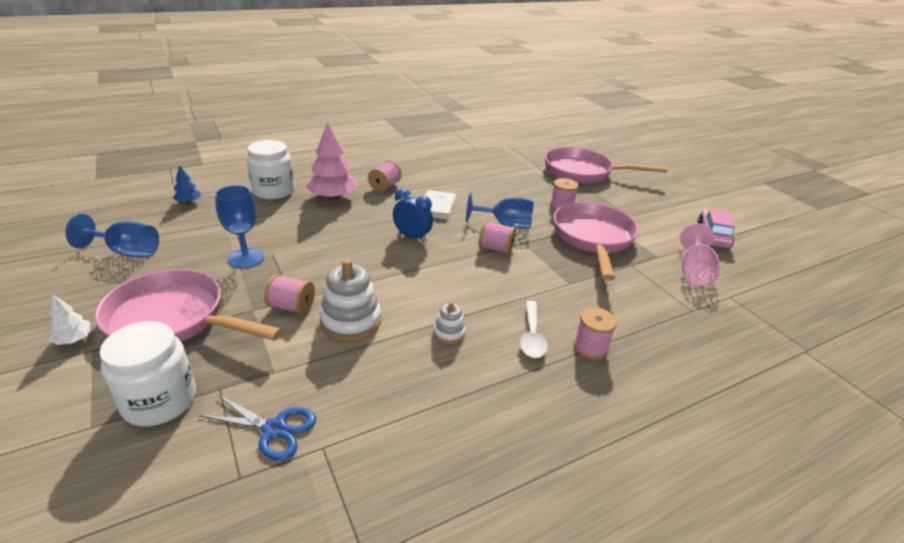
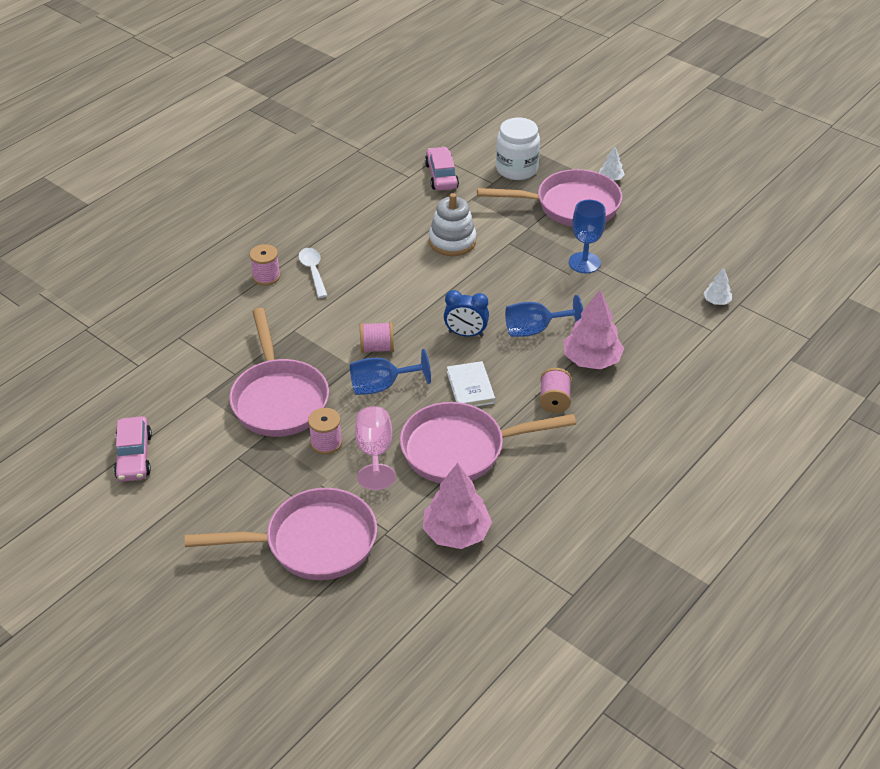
camera: 160 degrees right, 10 degrees up
blue goblet [65,214,159,258] -> blue goblet moved to [505,295,583,337]
blue tree [173,165,201,204] -> white tree [703,268,732,305]
blue scissors [199,394,316,461] -> pink car [425,147,459,191]
white jar [247,140,295,200] -> none
pink spool [264,274,315,315] -> none
white stacking toy [433,301,466,344] -> none
pink goblet [680,223,720,286] -> pink goblet moved to [355,406,396,490]
none -> pink pan [400,402,576,483]
none -> pink tree [423,463,492,549]

